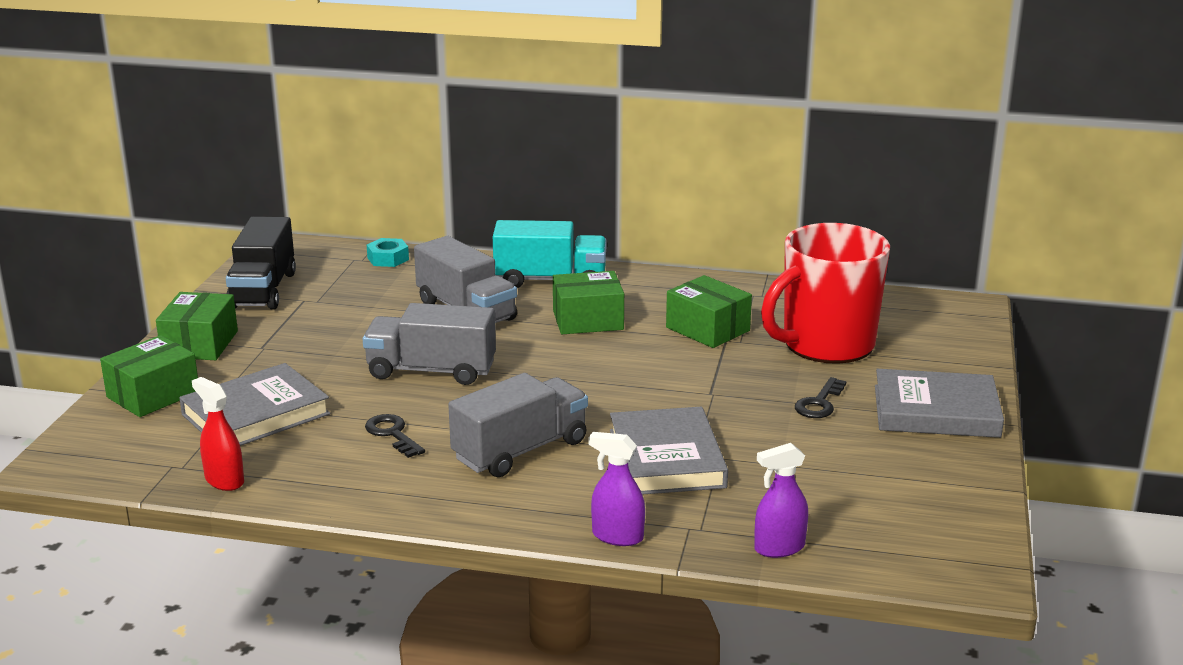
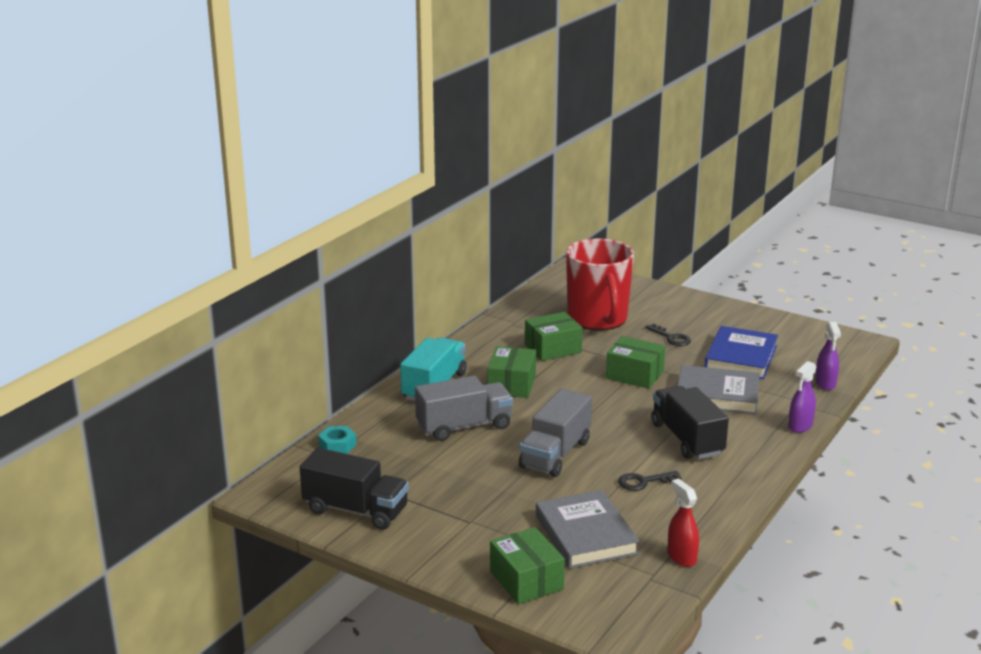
camera: 70 degrees left, 0 degrees up
green box [156,292,238,360] -> green box moved to [606,336,665,389]
red spray bottle [192,377,244,491] -> red spray bottle turned 90 degrees clockwise [667,479,699,567]
grey truck [448,373,588,477] -> black truck [651,386,729,459]
grey book [875,369,1004,438] -> none
none -> blue book [705,326,778,379]

